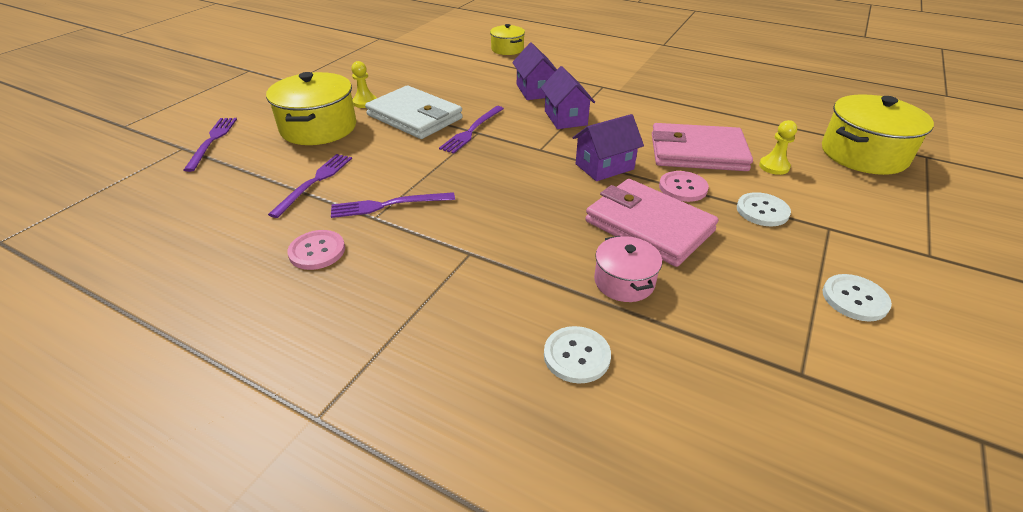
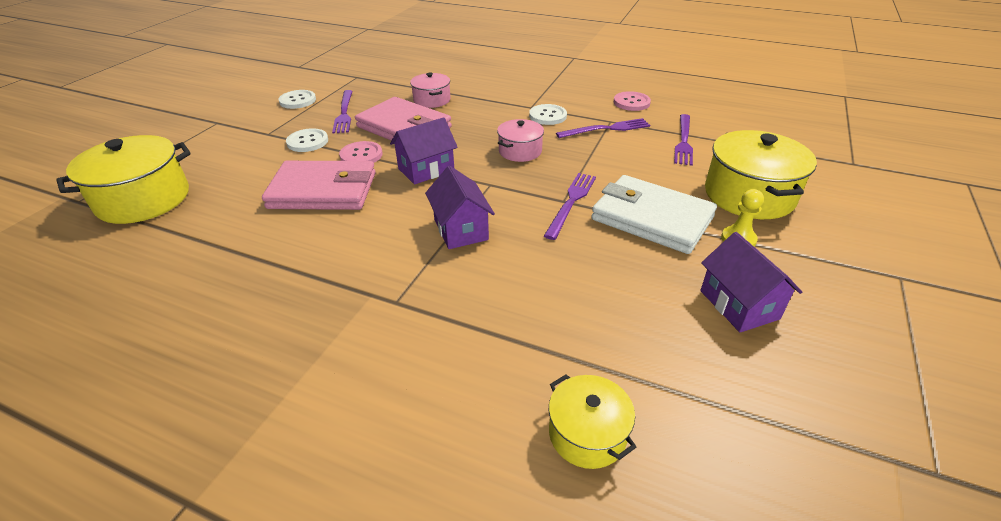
camera: 175 degrees right, 0 degrees up
purple fork [184,118,237,172] -> purple fork moved to [332,90,353,133]
purple house [512,42,557,100] -> purple house moved to [700,232,802,332]
white button [544,326,611,384] -> white button moved to [529,104,567,125]
yellow pawn [759,120,797,175] -> none
none -> pink pot [497,119,544,162]

